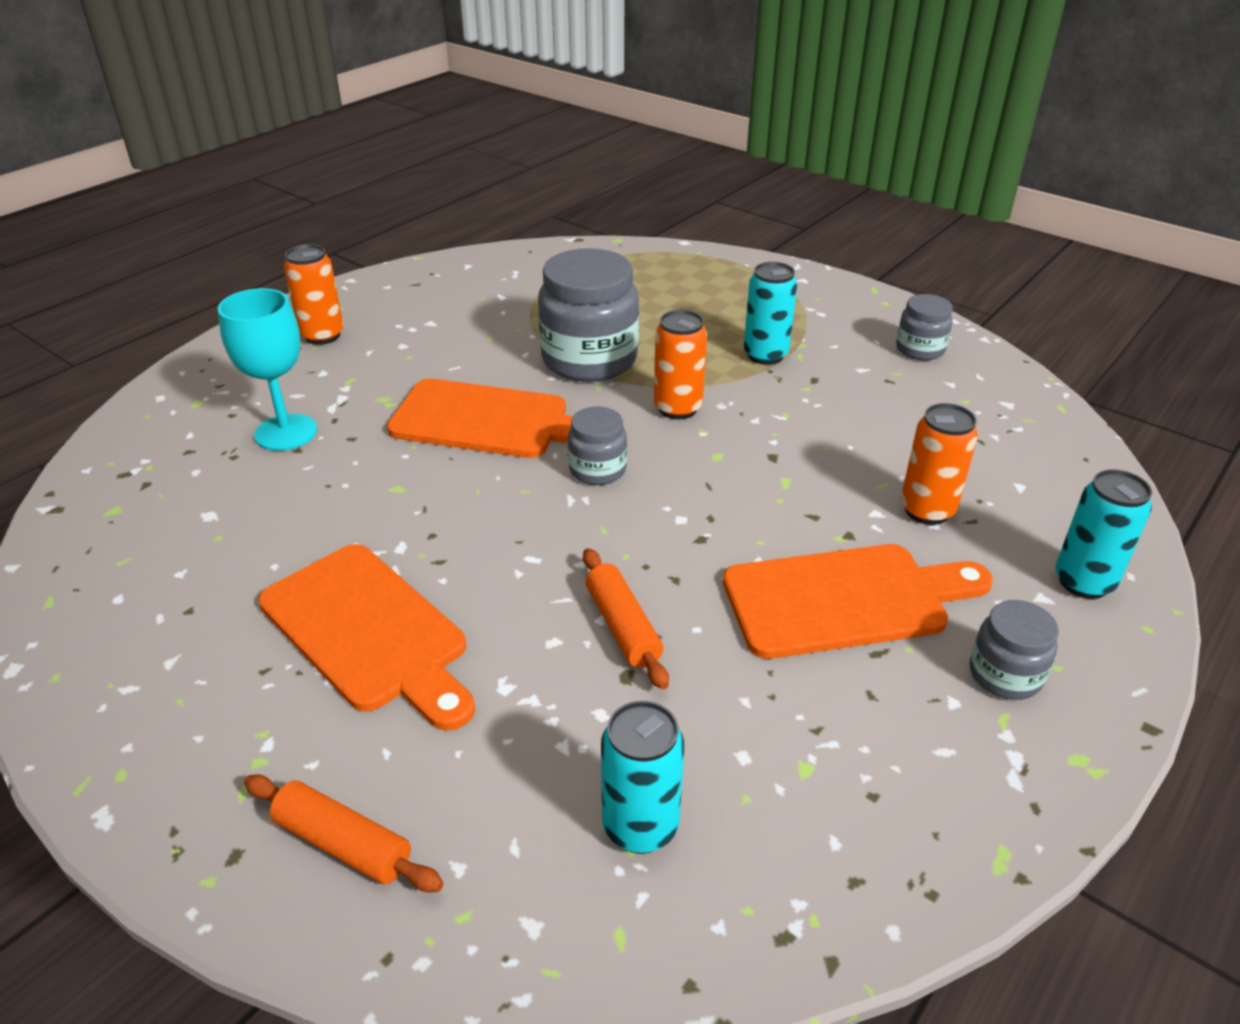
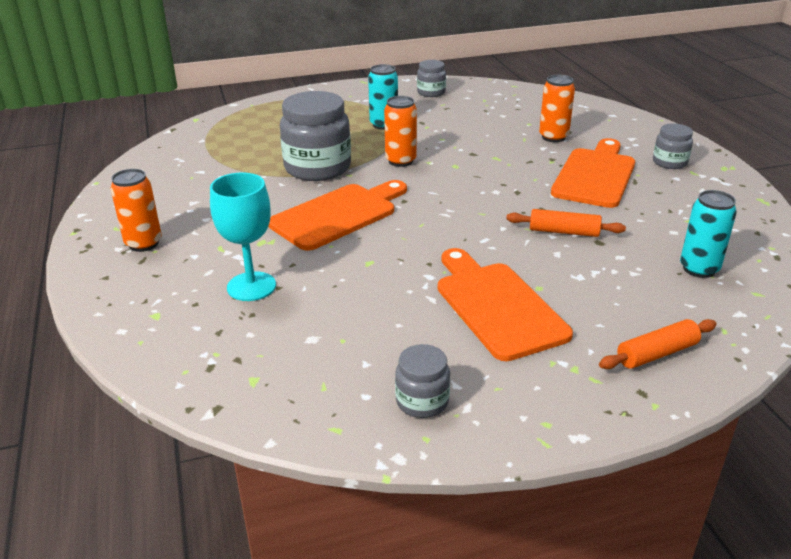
camera: 55 degrees left, 5 degrees down
orange cutting board [258,544,475,731] -> orange cutting board turned 105 degrees counterclockwise [438,248,573,361]
grey jar [568,407,627,485] -> grey jar moved to [395,344,450,418]
turquoise can [1055,469,1152,599] -> none

